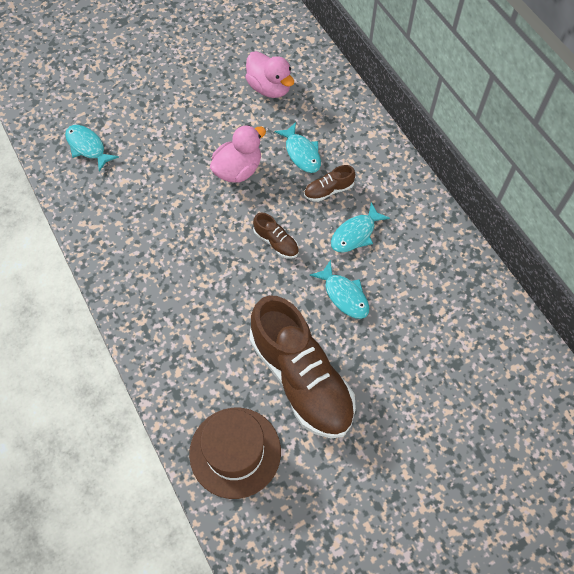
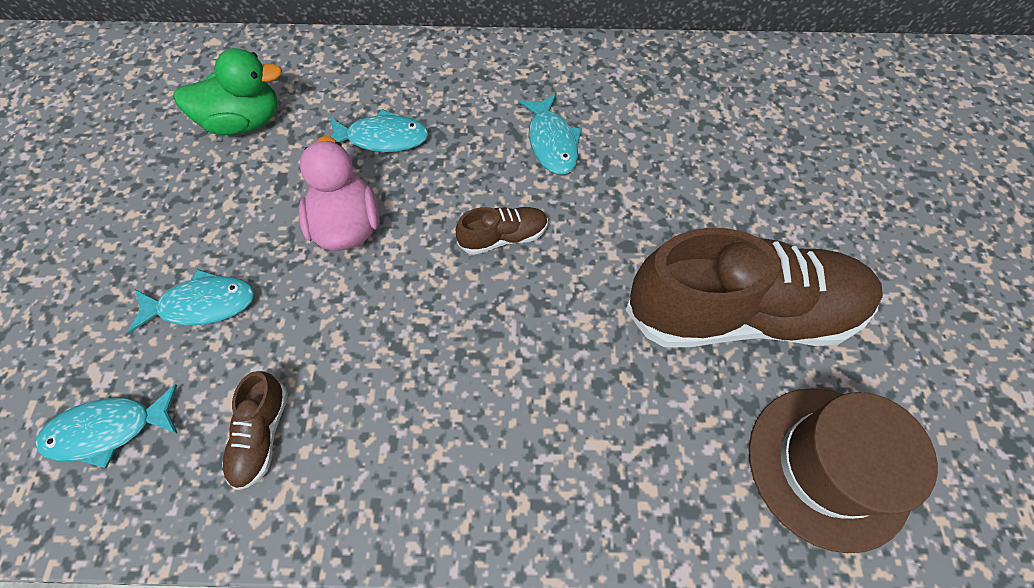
camera: 60 degrees left, 0 degrees up
pink duck [245,51,294,98] -> green duck [173,48,282,135]
brown shoe [304,165,356,202] -> brown shoe moved to [222,371,288,490]
turquoise fish [309,260,369,319] -> turquoise fish moved to [128,269,255,333]

